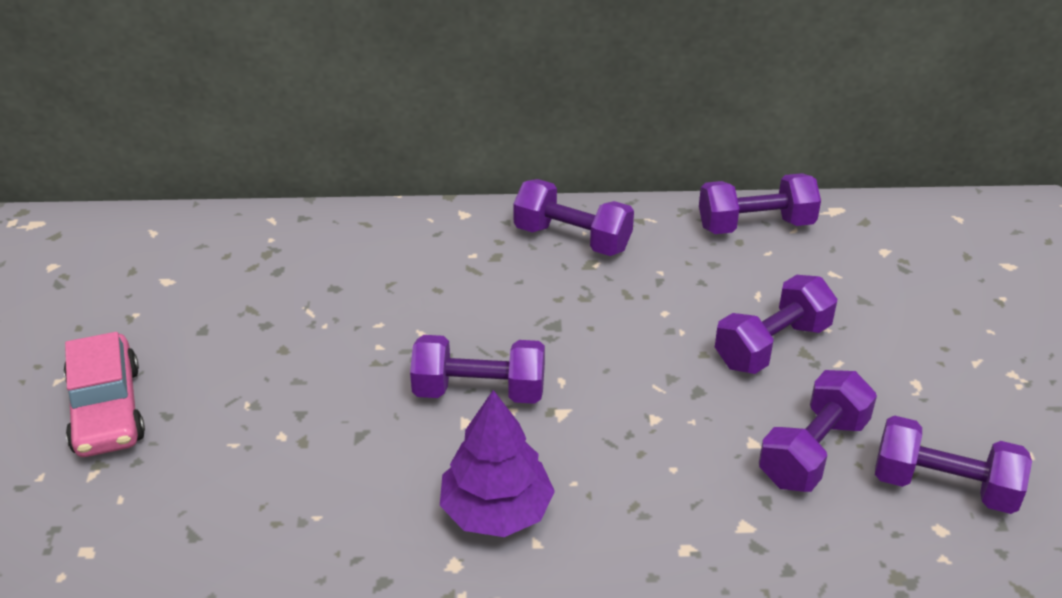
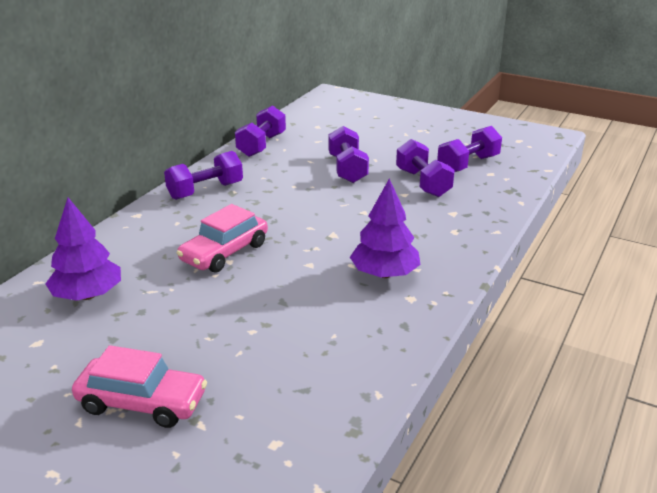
camera: 60 degrees left, 10 degrees down
purple dumbbell [410,335,545,404] -> none
none -> purple tree [45,198,121,301]
none -> pink car [177,204,268,273]

